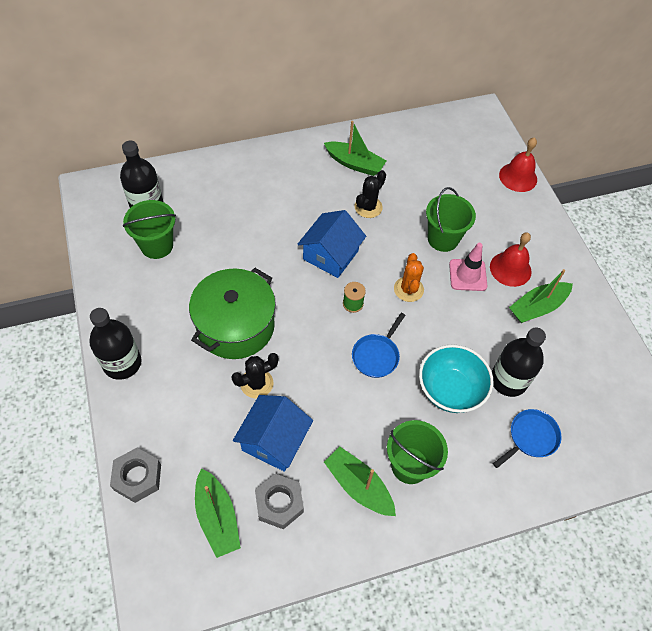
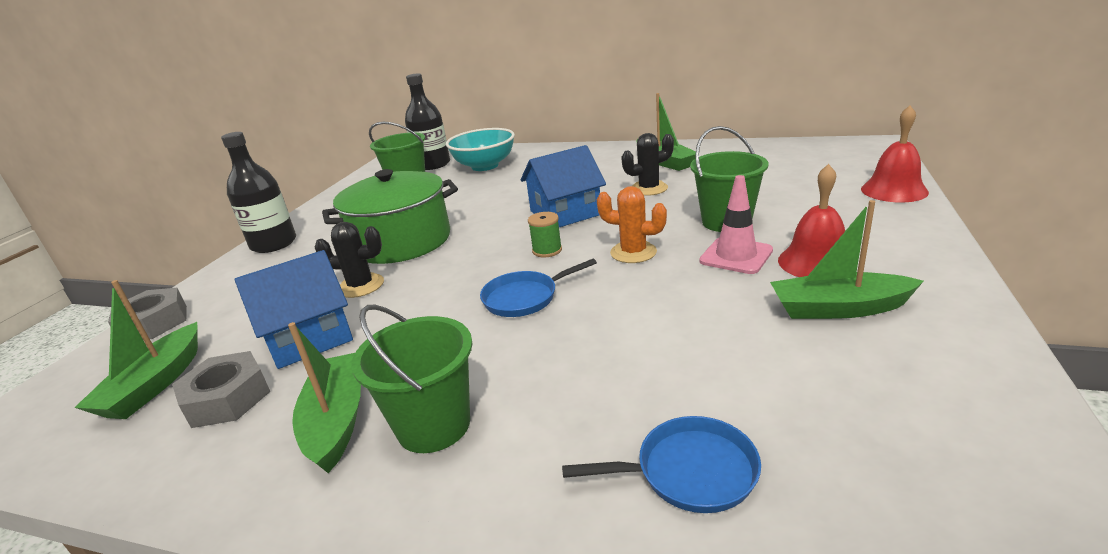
camera: 40 degrees right, 30 degrees down
orange cactus [394,253,424,302] -> orange cactus turned 75 degrees clockwise [597,186,667,263]
turquoise bowl [419,344,494,413] -> turquoise bowl moved to [446,128,515,171]
black bottle [492,328,546,397] -> none

